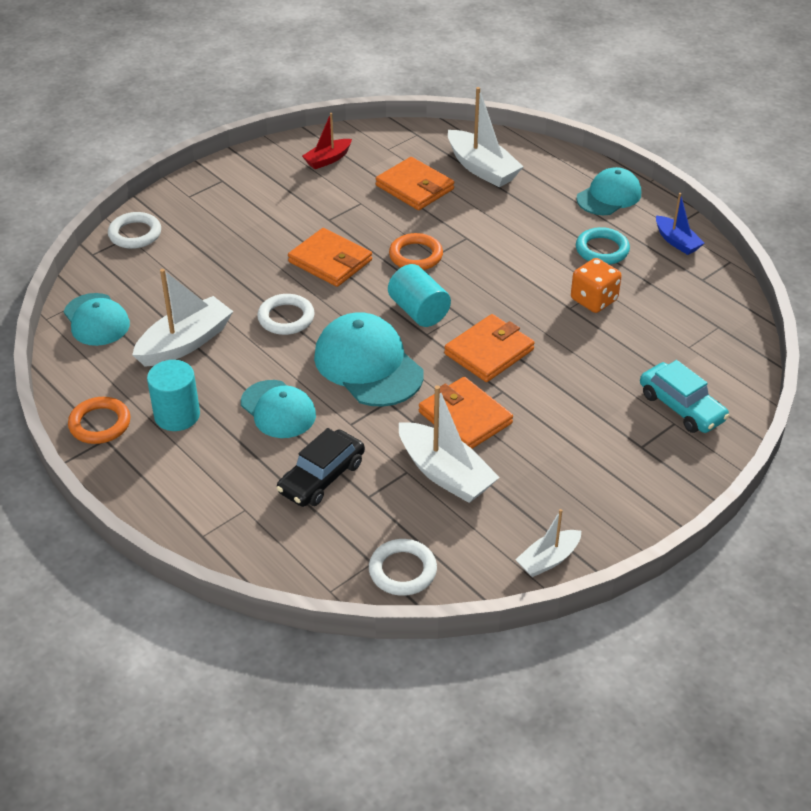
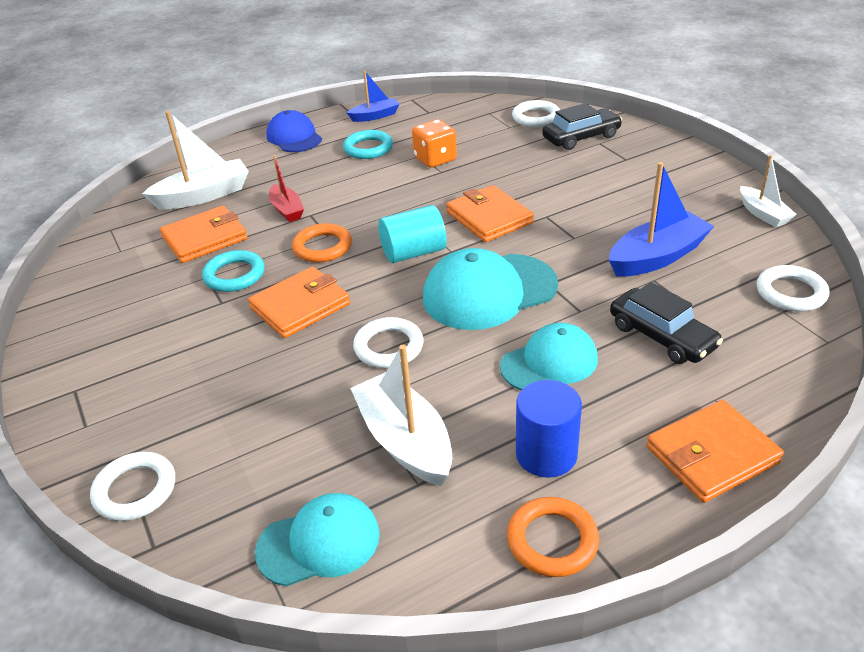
camera: 75 degrees left, 5 degrees down
turquoise cylinder [147,360,200,431] -> blue cylinder [516,380,582,478]
red boat [302,113,352,169] -> red boat moved to [269,155,304,222]
white boat [399,385,500,503] -> blue boat [609,162,714,277]
orange wallet [419,377,513,449] -> orange wallet moved to [646,400,784,503]
turquoise cap [576,167,641,215] -> blue cap [267,110,322,152]
turquoise car [640,360,730,433] -> black car [542,103,622,150]
none -> turquoise ring [202,250,265,292]
none -> white ring [512,100,560,127]

